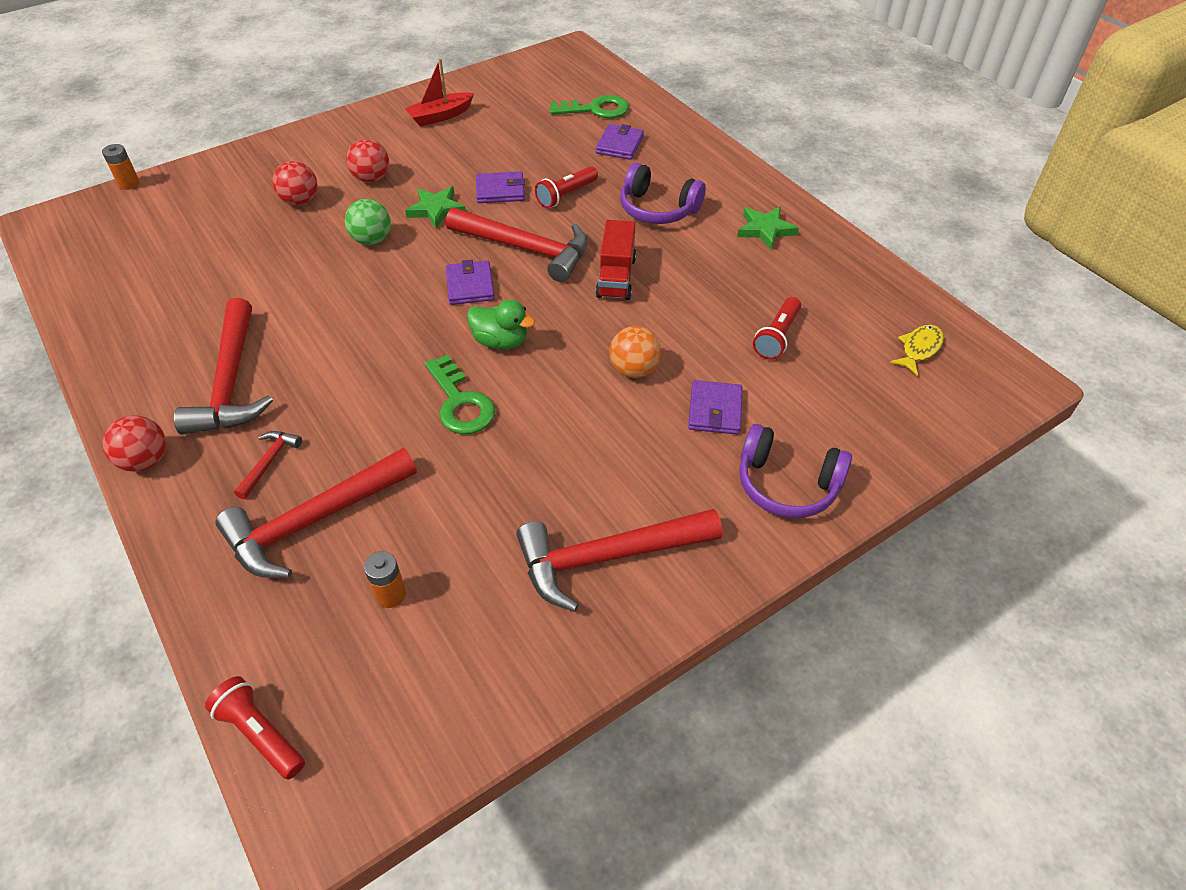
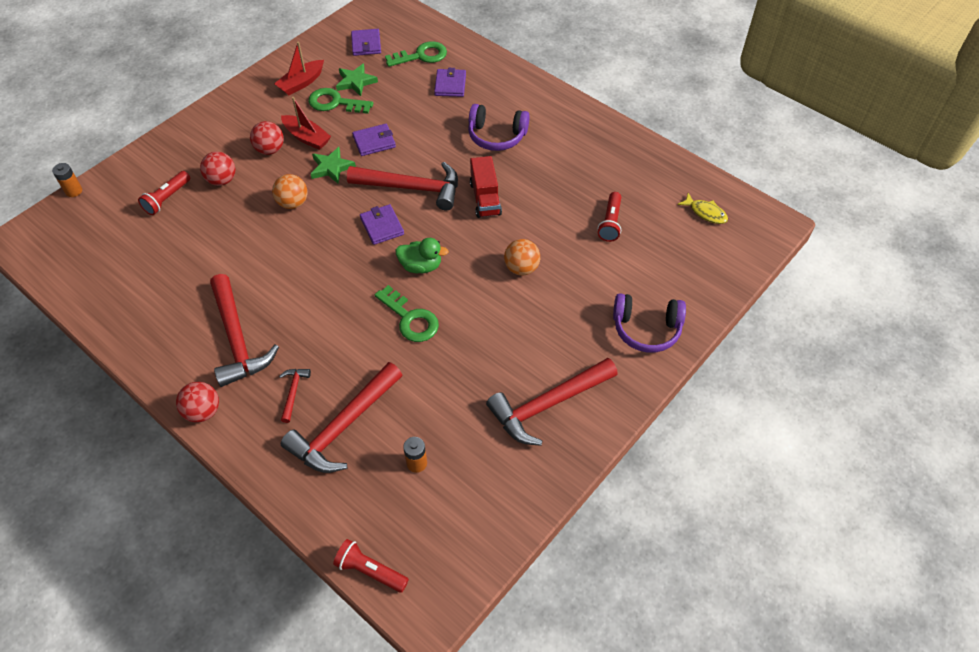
camera: 15 degrees left, 5 degrees up
green ball [345,199,391,245] -> orange ball [272,174,307,209]
red flashlight [535,166,598,208] -> red flashlight moved to [138,171,190,215]
purple wallet [688,380,742,435] -> purple wallet moved to [351,29,381,56]
green star [737,207,799,250] -> green star moved to [336,63,378,96]
yellow fish [890,325,944,376] -> yellow fish turned 105 degrees clockwise [677,193,728,224]
none -> red boat [281,97,331,150]
none -> green key [308,88,373,114]

